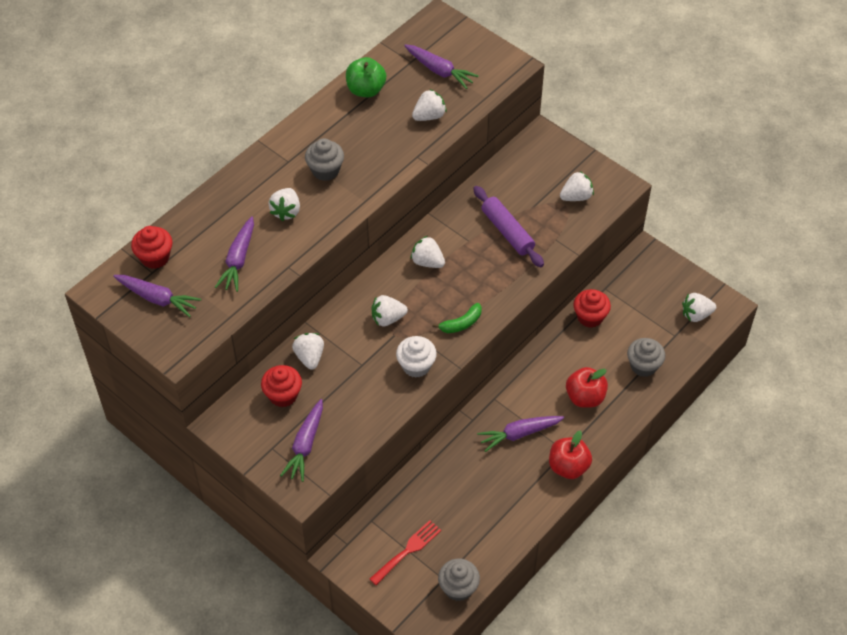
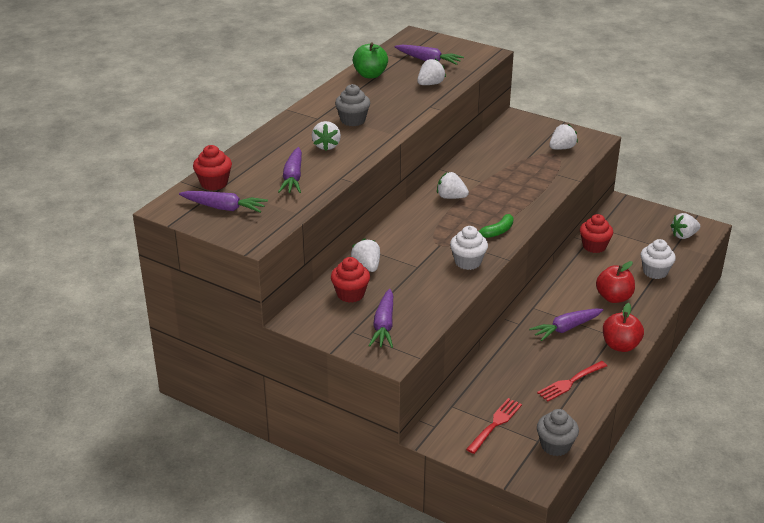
camera: 10 degrees left, 20 degrees down
white strawberry [372,295,408,327] -> none
purple rolling pin [473,186,544,267] -> none
grey cupcake [627,338,665,377] -> white cupcake [641,239,676,279]
none -> red fork [537,361,607,401]

